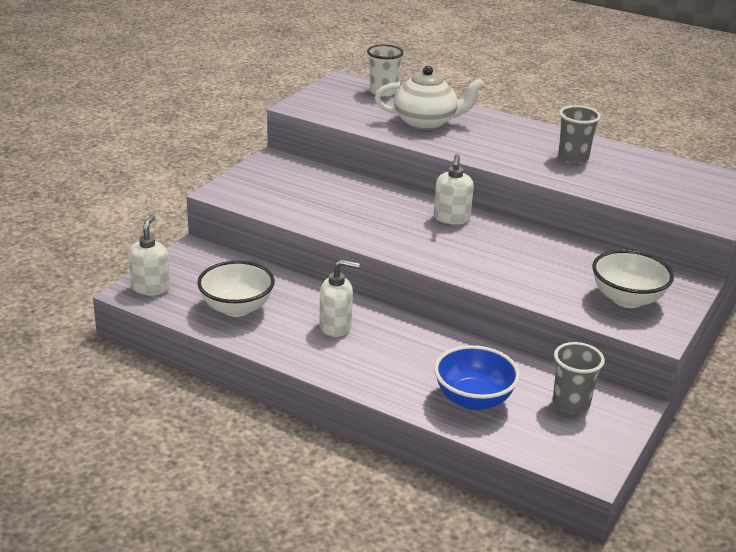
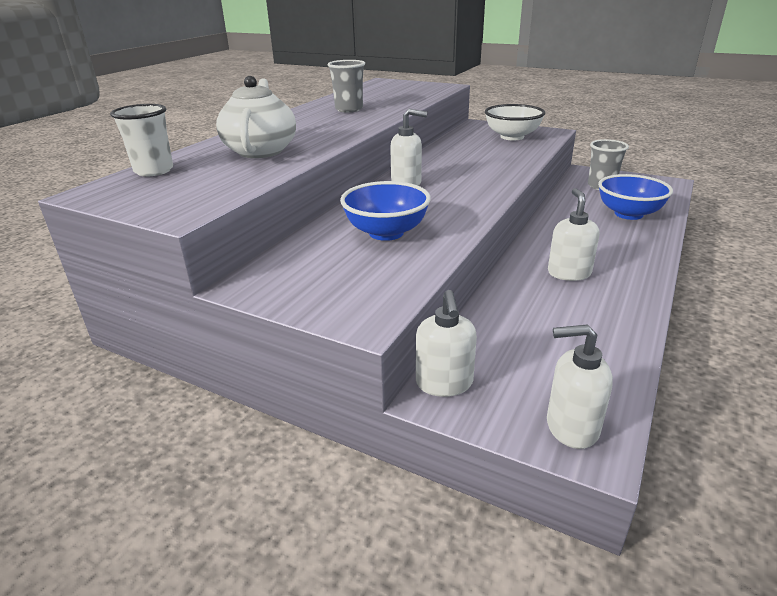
camera: 90 degrees left, 0 degrees up
white bowl [197,261,275,317] -> none
none -> blue bowl [340,181,431,241]
none -> white soap dispenser [416,290,477,397]

